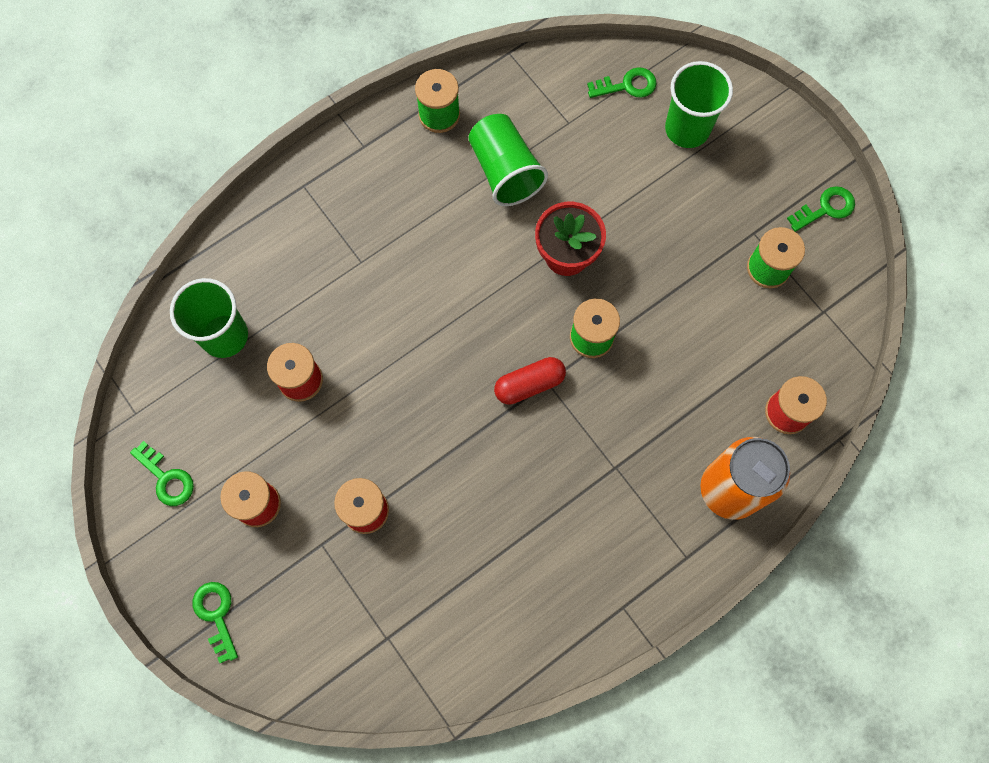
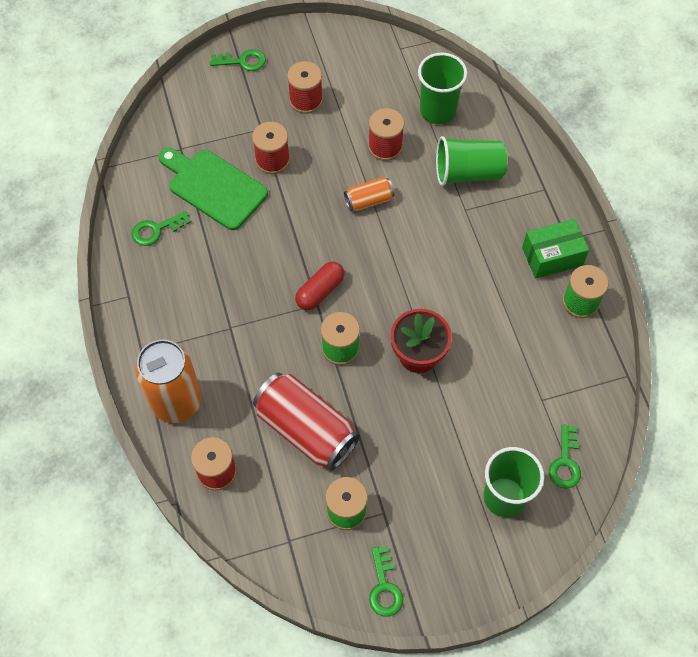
camera: 110 degrees right, 10 degrees down
green key [130,441,194,506] -> green key moved to [132,211,191,246]
green cup [469,114,548,206] -> green cup moved to [436,136,507,186]
red capsule [494,357,566,405] -> red capsule turned 45 degrees clockwise [295,262,345,310]
none -> green cutting board [158,148,268,230]
none -> red can [253,373,360,471]
none -> orange can [344,177,394,211]
none -> green box [522,219,589,279]

